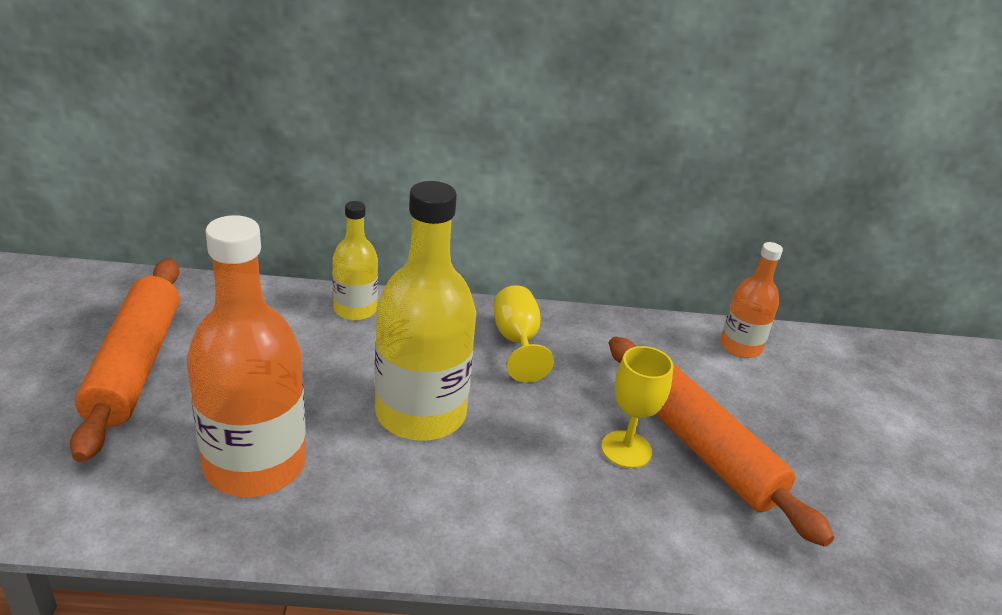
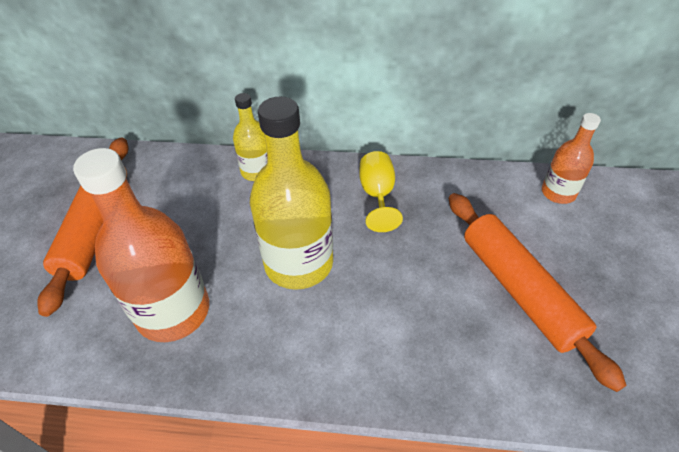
camera: 10 degrees right, 15 degrees up
yellow goblet [601,346,674,468] -> none

